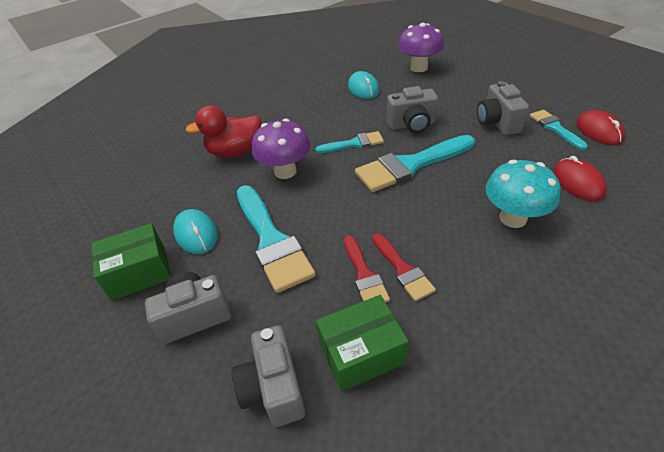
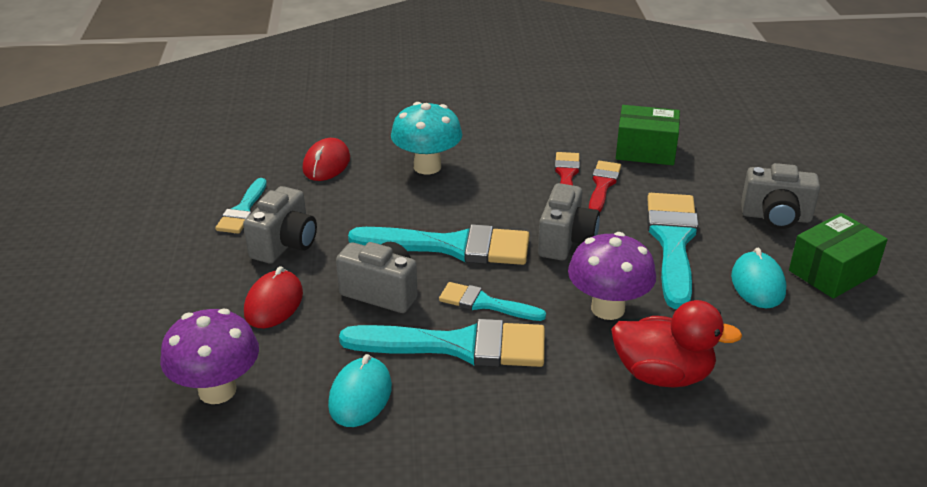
camera: 150 degrees left, 10 degrees down
green box [92,223,171,301] -> green box turned 45 degrees counterclockwise [789,213,888,299]
grey camera [231,325,305,427] -> grey camera moved to [538,183,600,261]
red mouse [576,110,625,145] -> red mouse moved to [244,266,303,328]
none -> turquoise brush [339,319,545,367]

